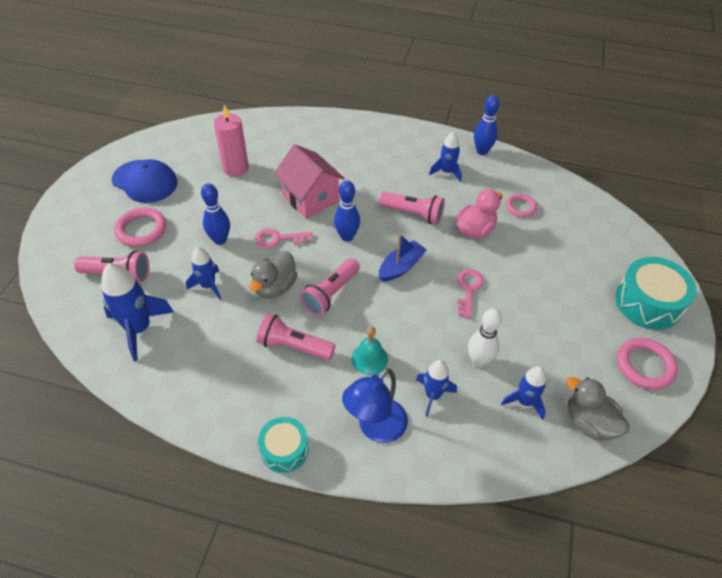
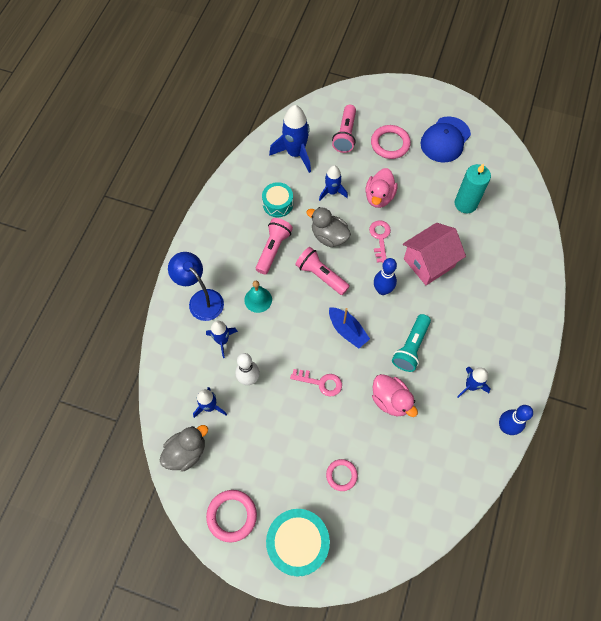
camera: 95 degrees right, 15 degrees up
blue bowling pin [201,183,230,245] -> pink duck [365,168,397,208]
pink candle [214,104,249,177] -> turquoise candle [455,163,491,213]
turquoise drum [258,417,308,473] -> turquoise drum moved to [262,182,293,217]
pink flashlight [379,191,445,224] -> turquoise flashlight [392,314,431,372]
pink ring [506,194,537,217] -> pink ring moved to [326,459,358,491]

